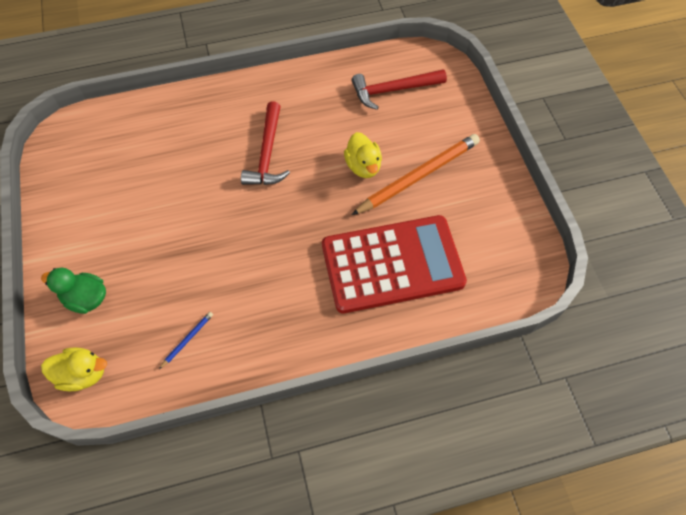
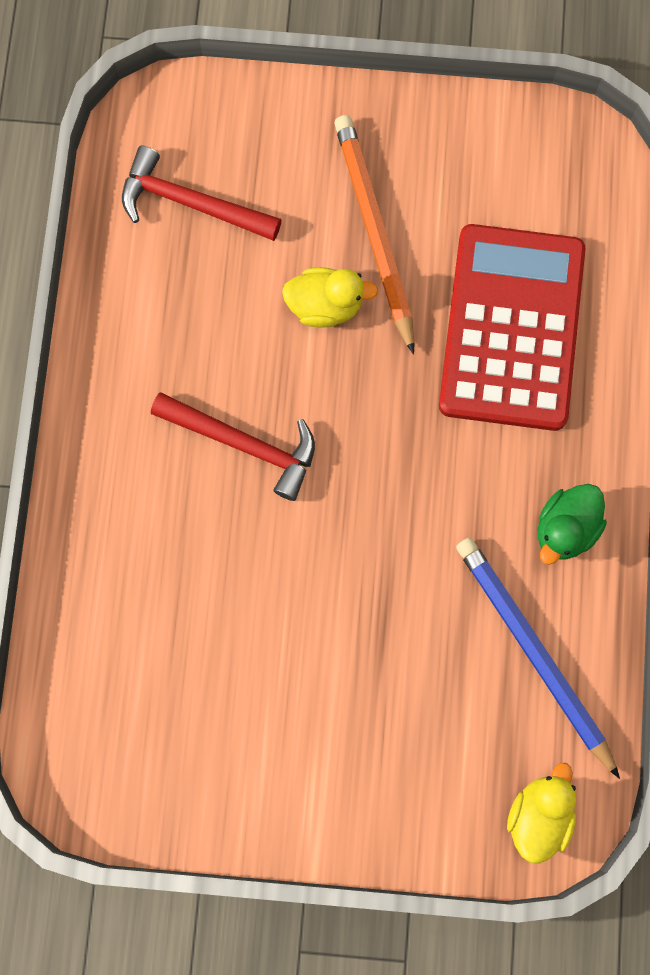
camera: 70 degrees left, 15 degrees up
green duck [41,268,106,314] -> green duck moved to [538,484,607,565]
blue pencil [159,312,213,369] -> blue pencil [456,537,620,779], size x2.45
red hammer [351,69,447,110] -> red hammer turned 105 degrees clockwise [122,146,282,241]

